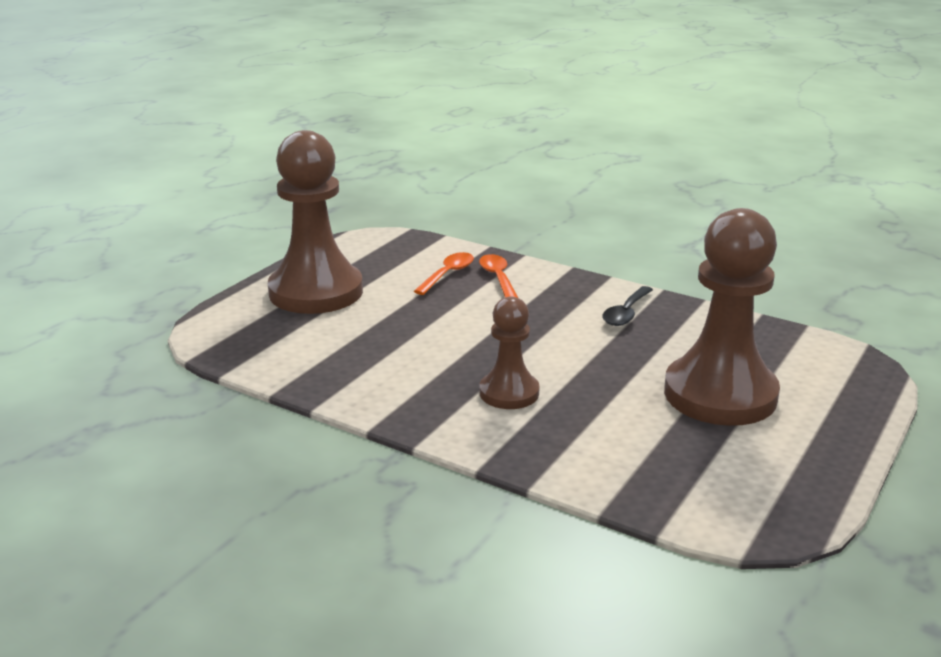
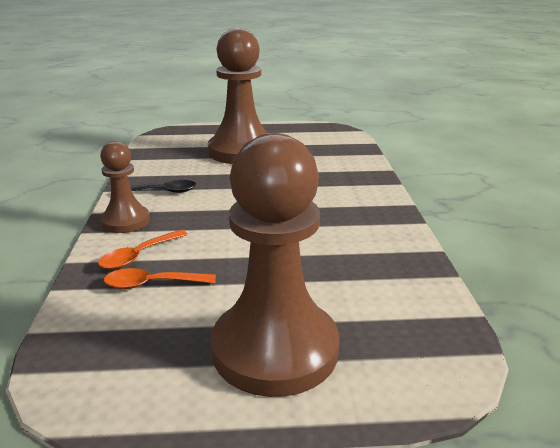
camera: 125 degrees left, 0 degrees up
brown pawn [479,296,540,409] -> brown pawn moved to [100,141,150,233]

